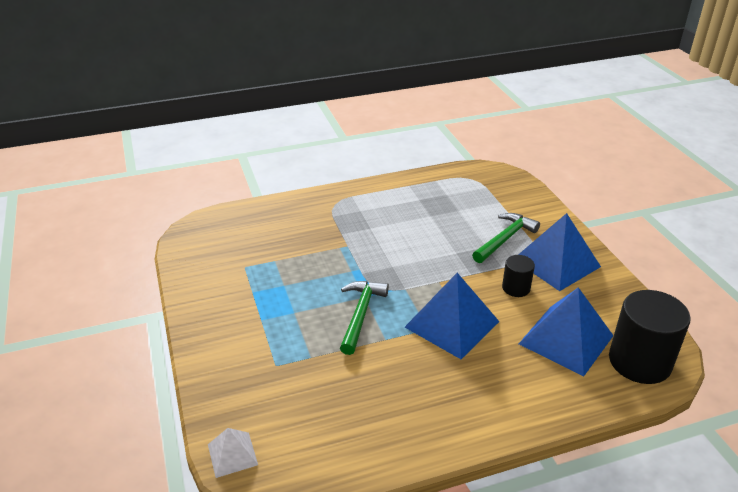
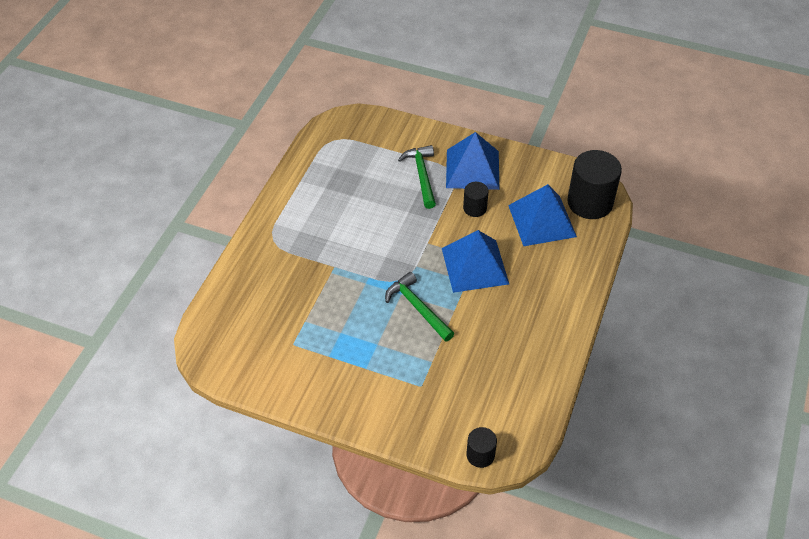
camera: 50 degrees left, 15 degrees up
white pyramid [208,428,258,478] -> black cylinder [466,427,497,468]

